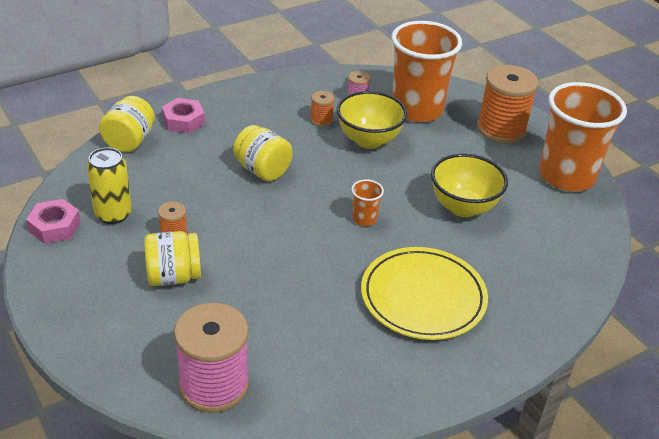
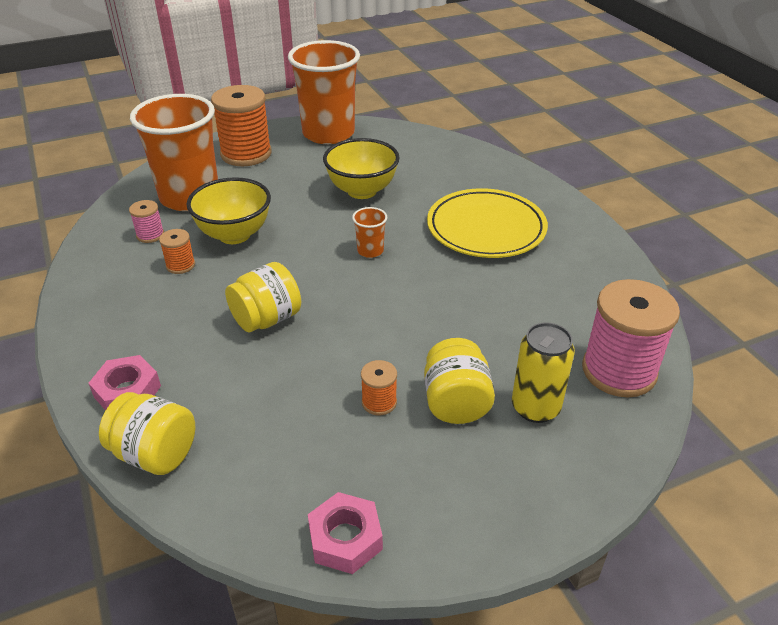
camera: 80 degrees left, 0 degrees up
yellow can [87,147,132,224] -> yellow can moved to [512,322,575,423]

